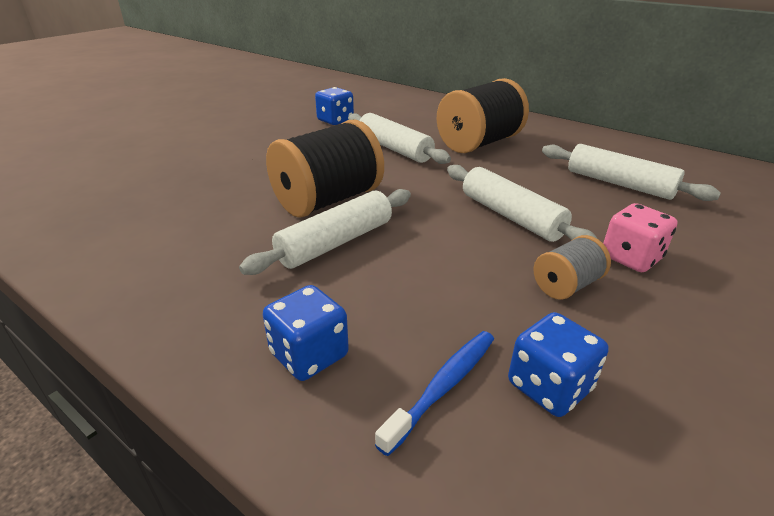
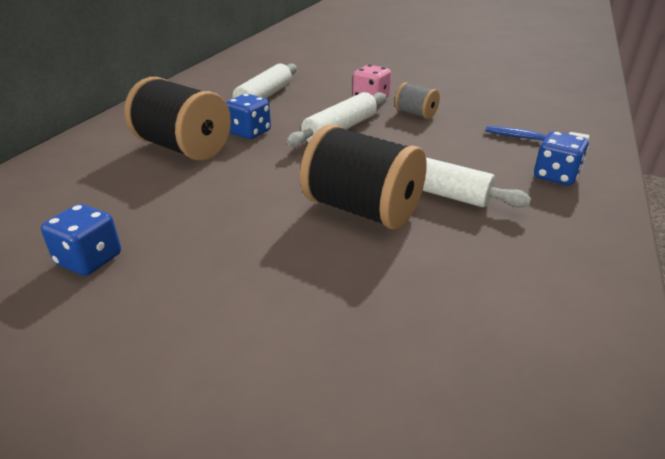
camera: 105 degrees left, 0 degrees up
white rolling pin [348,113,451,164] -> none
blue dice [508,312,609,417] -> blue dice moved to [226,94,271,139]

